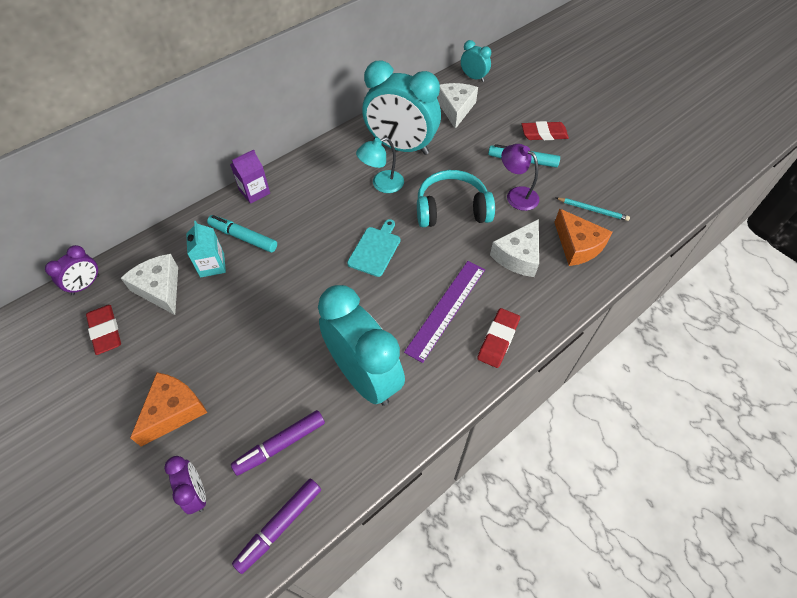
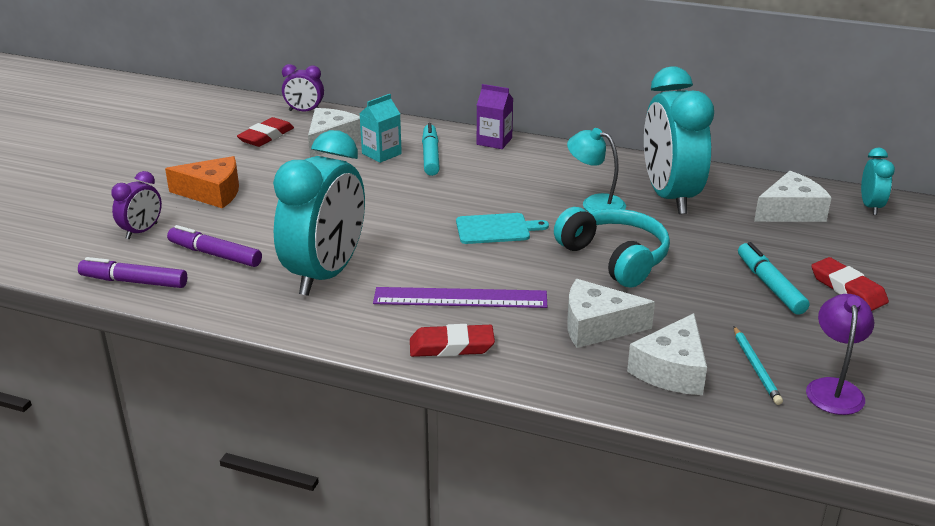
camera: 60 degrees right, 25 degrees down
purple lamp [501,144,539,211] -> purple lamp moved to [806,294,875,415]
orange cheese [554,209,613,266] -> white cheese [627,313,707,395]

